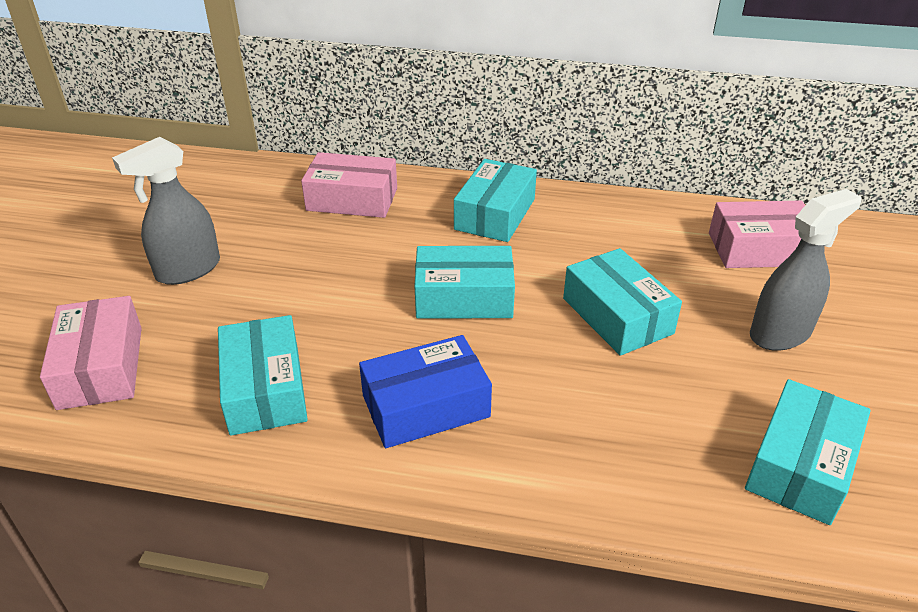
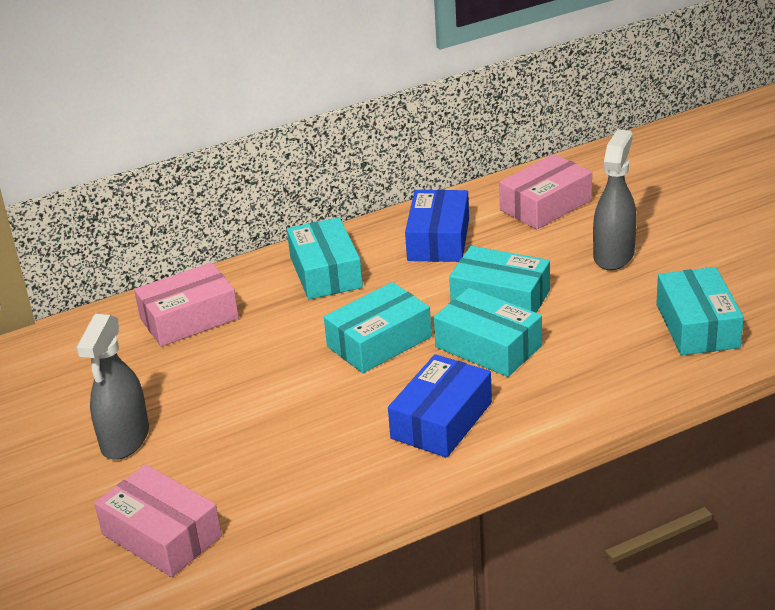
camera: 35 degrees left, 5 degrees down
turquoise box [218,315,308,436] -> turquoise box moved to [434,288,542,377]
none -> blue box [405,189,469,262]

